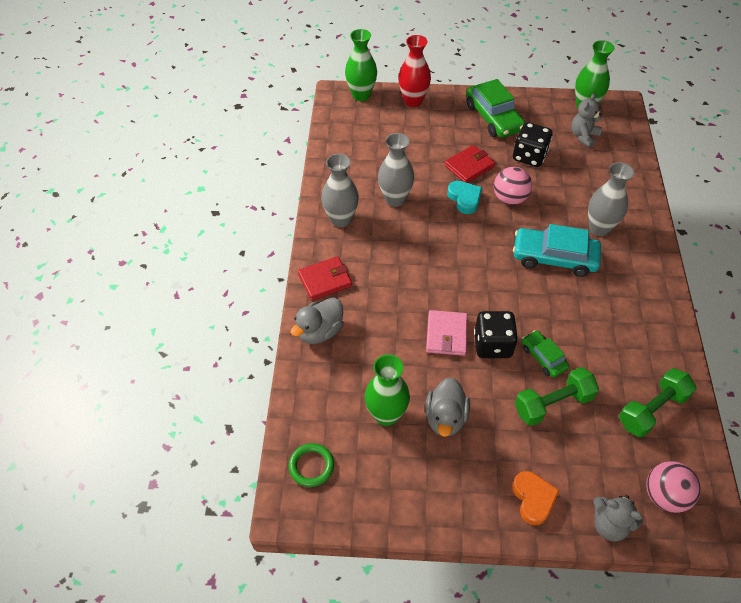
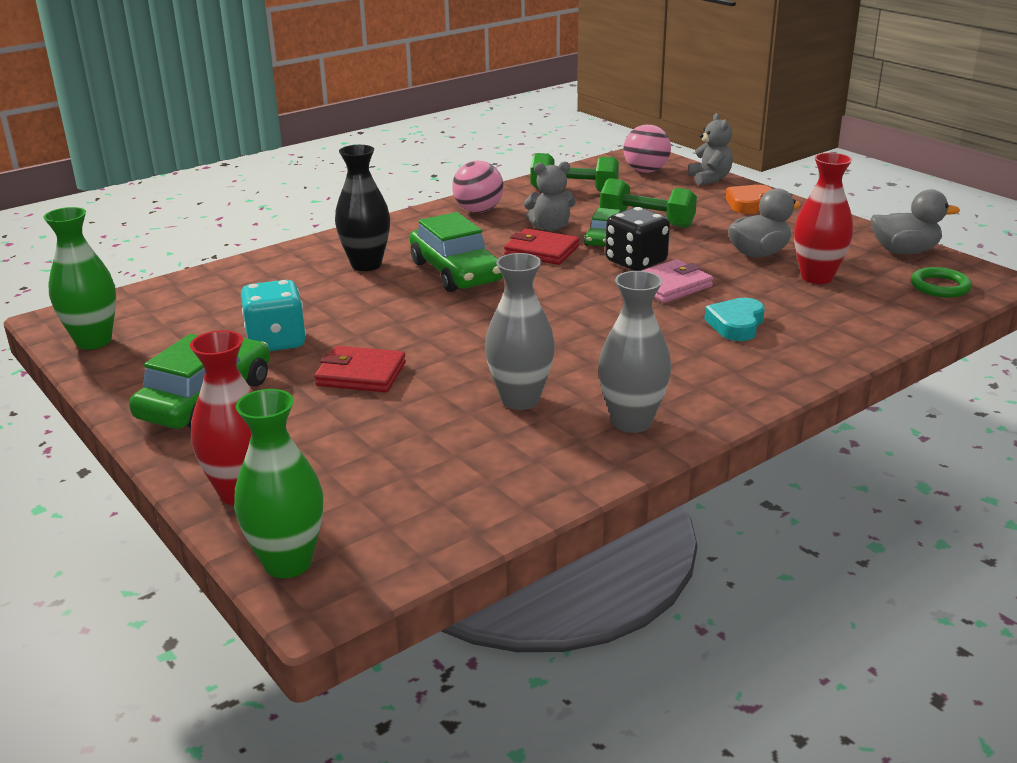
camera: 130 degrees left, 25 degrees down
grey duck [291,297,343,344] -> grey duck moved to [871,189,960,254]
red wallet [298,256,352,301] -> red wallet moved to [504,228,579,265]
green vase [365,354,410,426] -> red vase [794,153,853,284]
turquoise heart [447,181,482,214] -> turquoise heart moved to [704,298,765,341]
pink ball [494,167,532,205] -> pink ball moved to [452,161,504,213]
black dice [513,122,553,167] -> turquoise dice [241,280,306,351]
turquoise car [513,224,601,277] -> green car [410,212,503,292]
grey teddy bear [571,93,602,148] -> grey teddy bear moved to [524,161,576,231]
grey vase [588,162,634,236] -> black vase [335,145,390,271]

